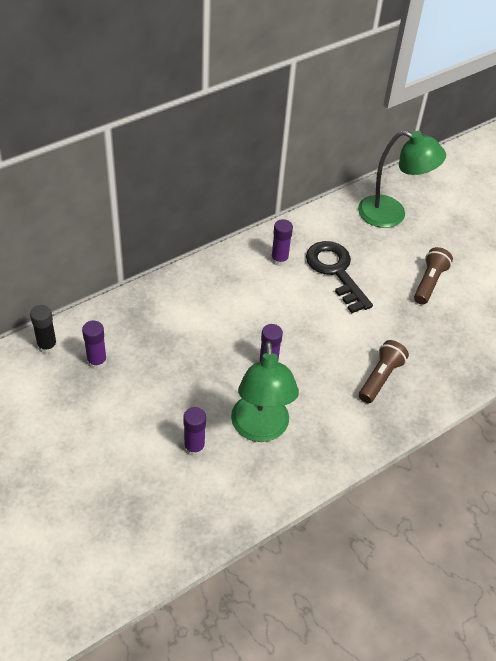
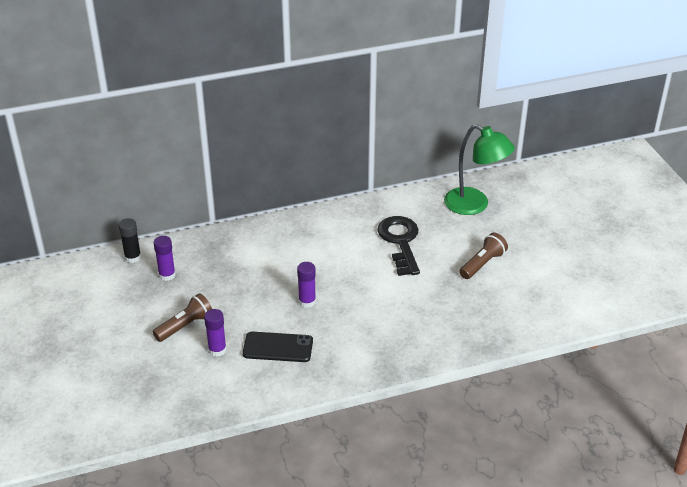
camera: 20 degrees right, 10 degrees down
green lamp [231,341,299,442] -> black phone [243,331,313,362]
purple glue stick [271,219,293,266] -> none
brown flashlight [359,340,409,403] -> brown flashlight moved to [153,293,212,342]

